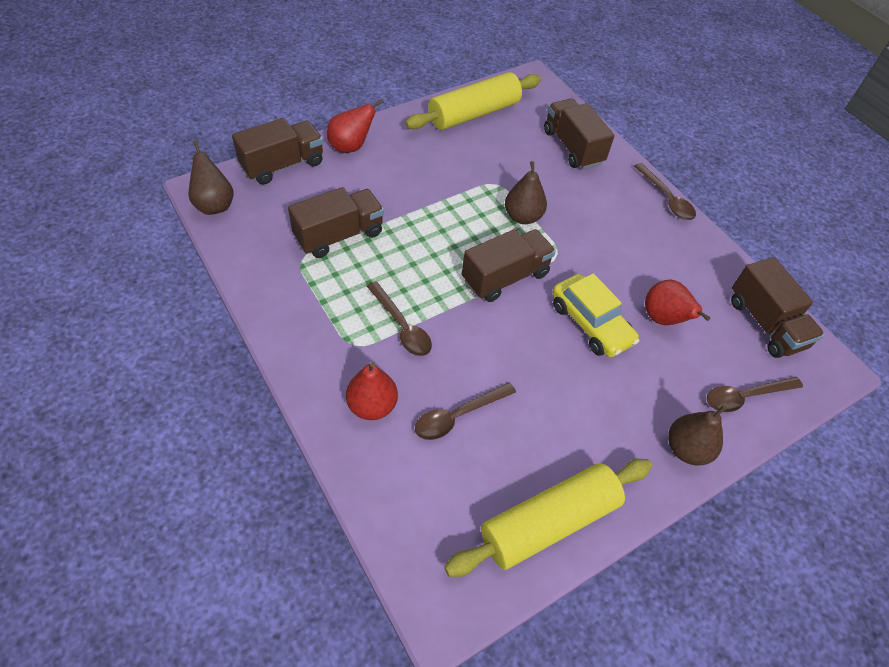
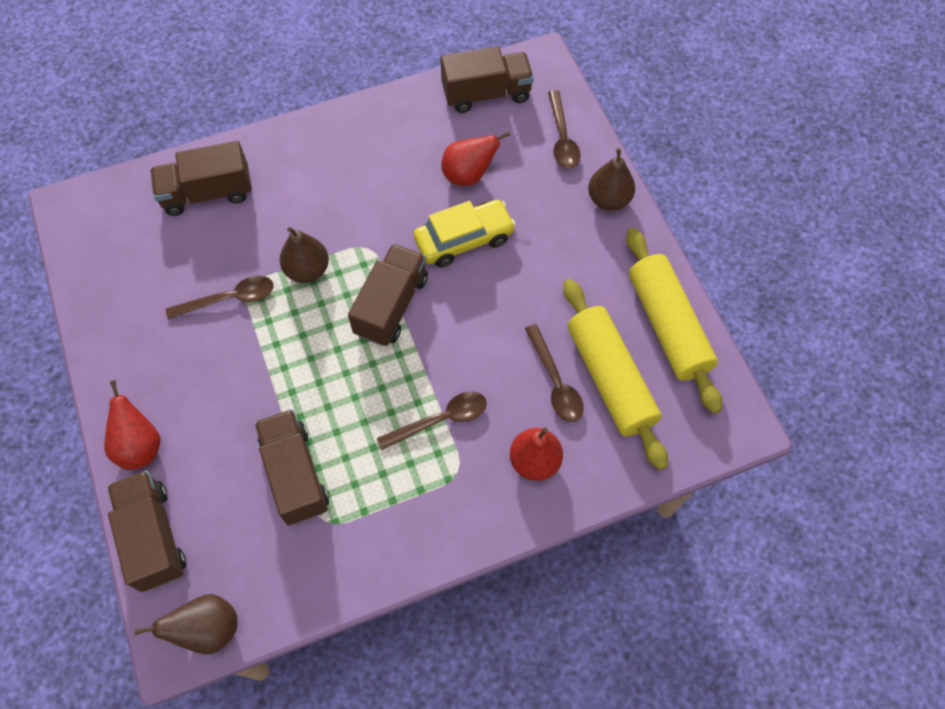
camera: 75 degrees left, 10 degrees up
yellow rolling pin [405,72,541,130] -> yellow rolling pin moved to [563,279,668,470]
brown truck [462,229,556,302] -> brown truck turned 45 degrees clockwise [348,244,428,346]
brown spoon [634,163,696,220] -> brown spoon moved to [166,276,274,319]

